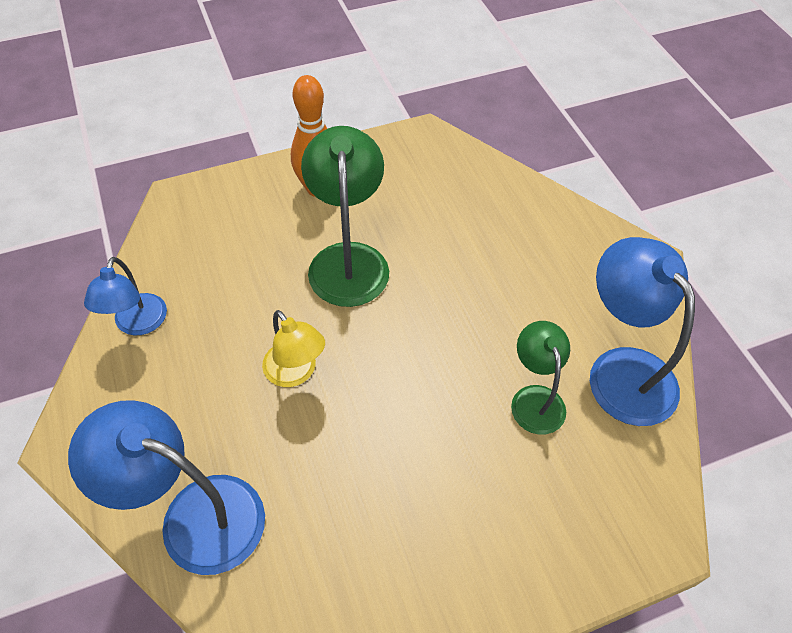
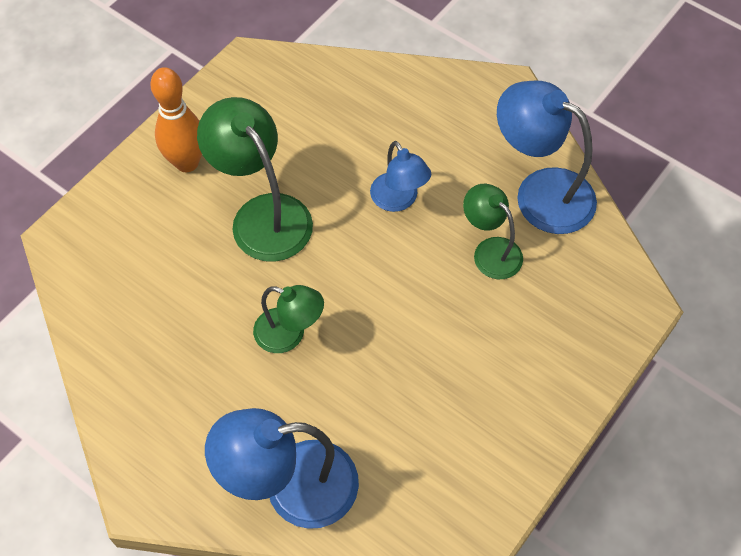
camera: 30 degrees left, 5 degrees up
blue lamp [84,257,167,335] -> blue lamp moved to [370,141,431,212]
yellow lamp [262,310,325,387] -> green lamp [253,285,324,353]

